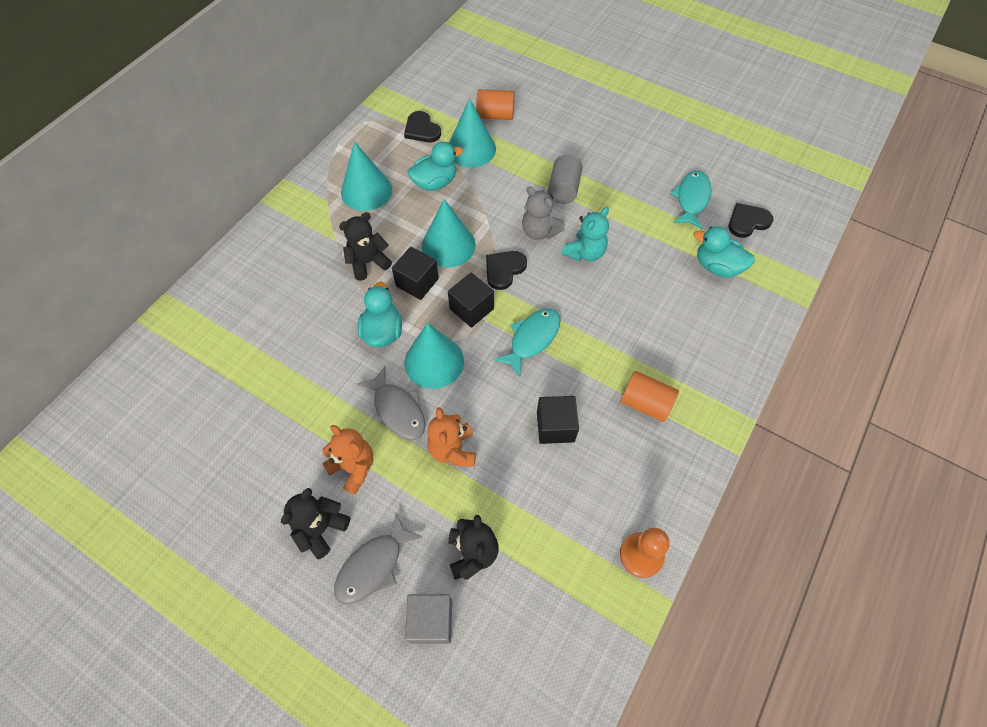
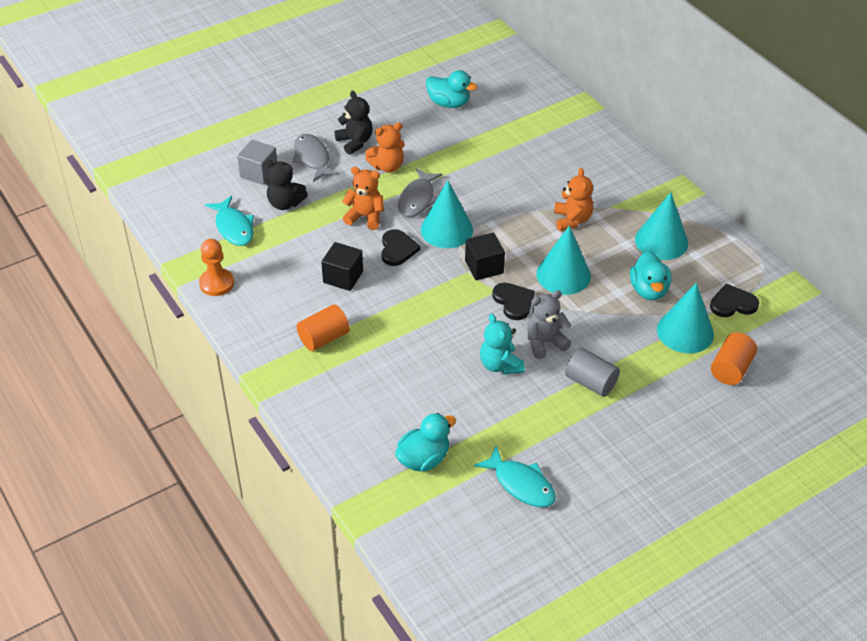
camera: 115 degrees right, 15 degrees down
black teddy bear [339,212,392,281] -> orange teddy bear [554,168,593,231]
grey fish [357,366,425,440] -> grey fish turned 60 degrees counterclockwise [398,168,442,217]
turquoise duck [358,282,402,347] -> turquoise duck moved to [426,70,477,108]
black cube [392,247,439,300] -> none
turquoise fish [494,308,560,377] -> turquoise fish moved to [205,196,254,246]
black heart [728,203,773,238] -> black heart moved to [381,229,420,266]

